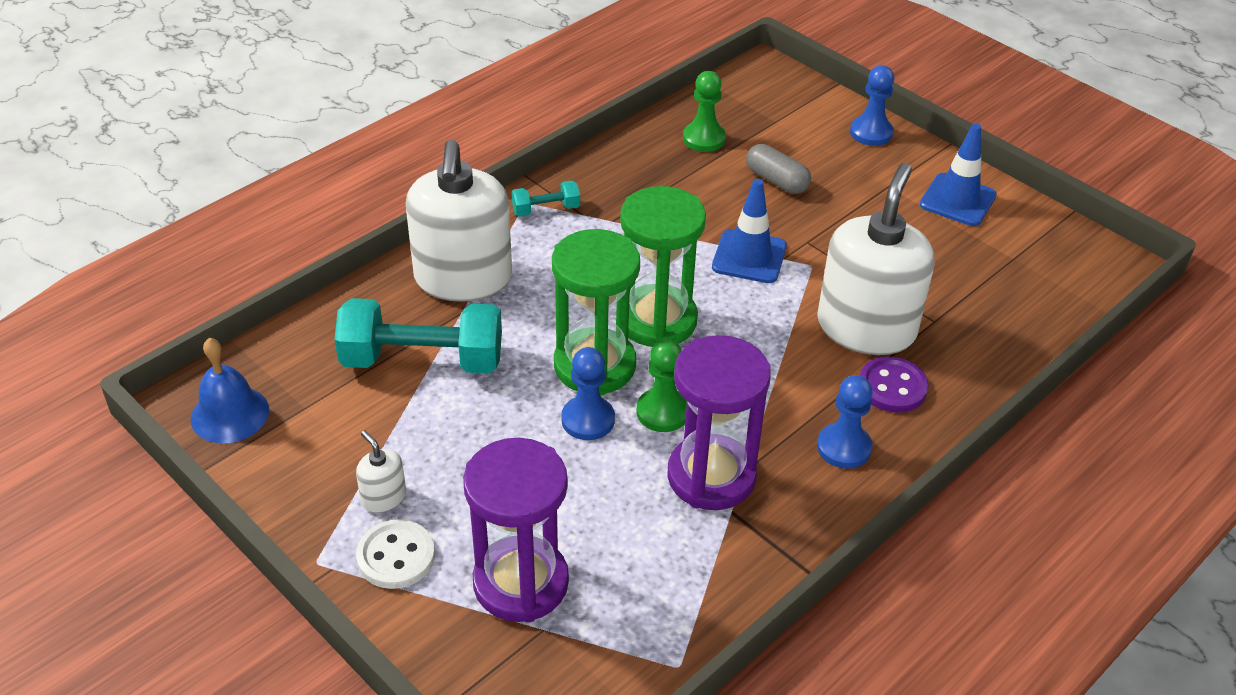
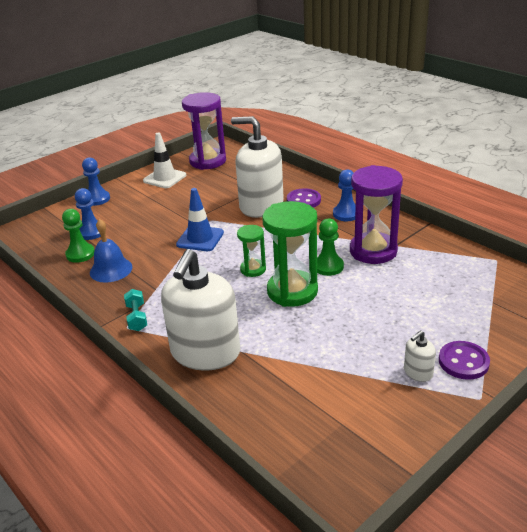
camera: 85 degrees left, 10 degrees down
blue bell [191,338,269,443] -> blue bell moved to [90,219,133,283]
turquoise dumbbell [334,298,502,373] -> none
white button [356,519,435,589] -> purple button [439,341,490,380]
white soap dispenser [406,140,512,302] -> white soap dispenser turned 105 degrees clockwise [161,249,240,371]
purple hourglass [463,438,569,623] -> purple hourglass moved to [182,92,226,170]
blue pawn [561,347,615,440] -> blue pawn moved to [75,188,101,240]
green hourglass [620,186,706,347] -> green hourglass [237,225,266,277], size x0.53
grey capsule [746,144,811,194] -> none
blue traffic cone [920,123,997,226] -> white traffic cone [143,133,186,188]

